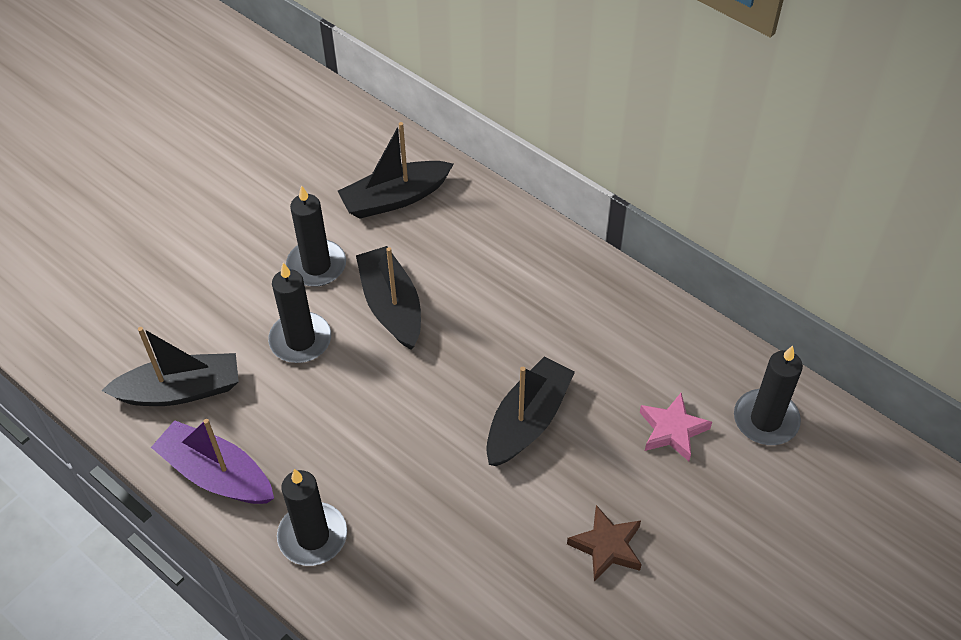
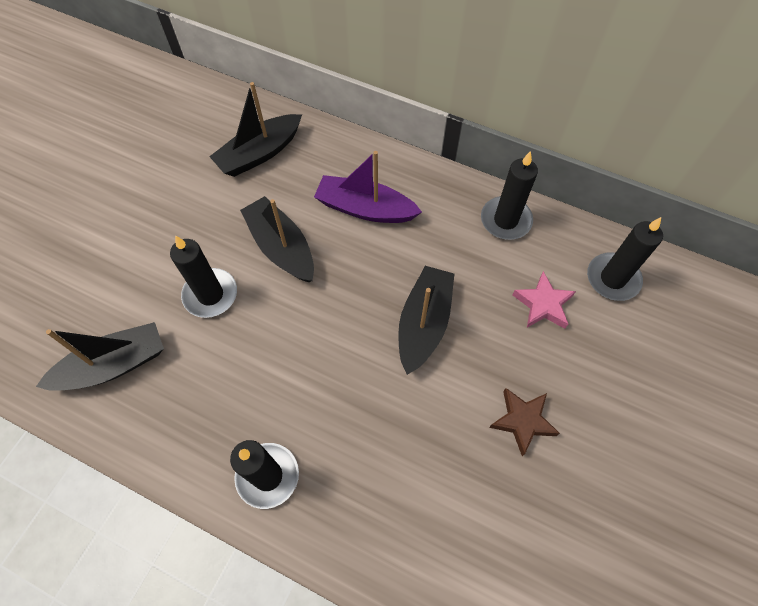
camera: 15 degrees left, 10 degrees up
purple boat [151,419,274,504] -> purple boat moved to [314,151,422,223]
black candle [286,185,346,287] -> black candle moved to [481,151,538,240]

